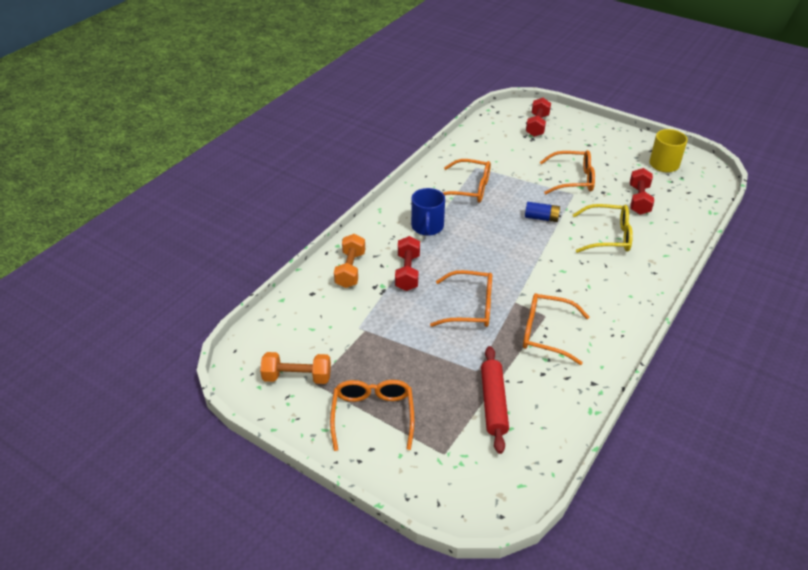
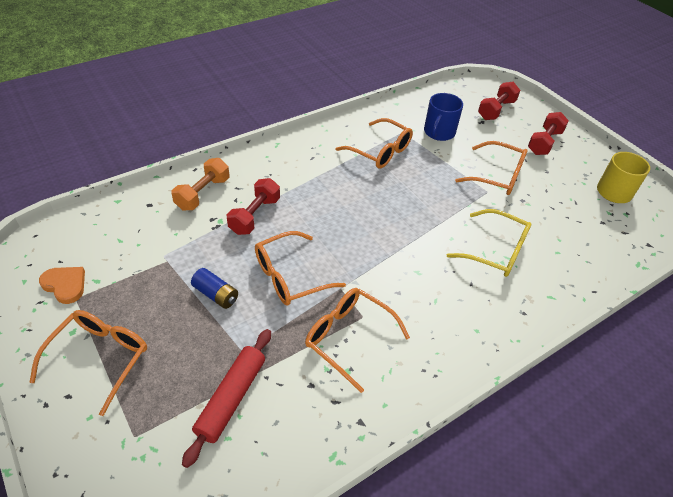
camera: 20 degrees right, 5 degrees up
orange dumbbell [260,352,331,384] -> orange heart [39,267,85,304]
blue mug [411,188,445,236] -> blue mug moved to [424,93,463,141]
orange glasses [430,270,492,327] -> orange glasses turned 120 degrees clockwise [255,231,346,305]
blue battery [525,202,562,222] -> blue battery moved to [191,268,238,309]
red dumbbell [630,168,654,215] -> red dumbbell moved to [528,112,569,155]

